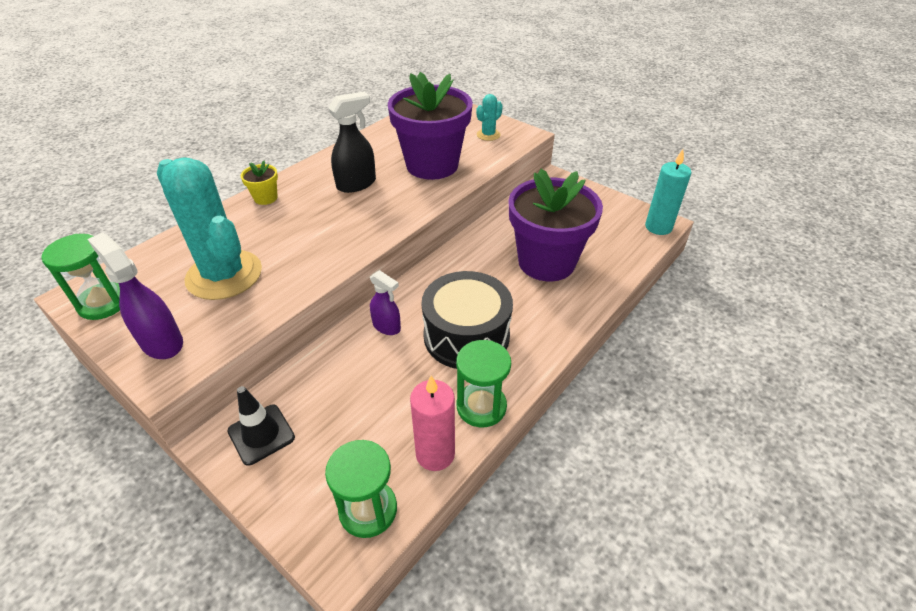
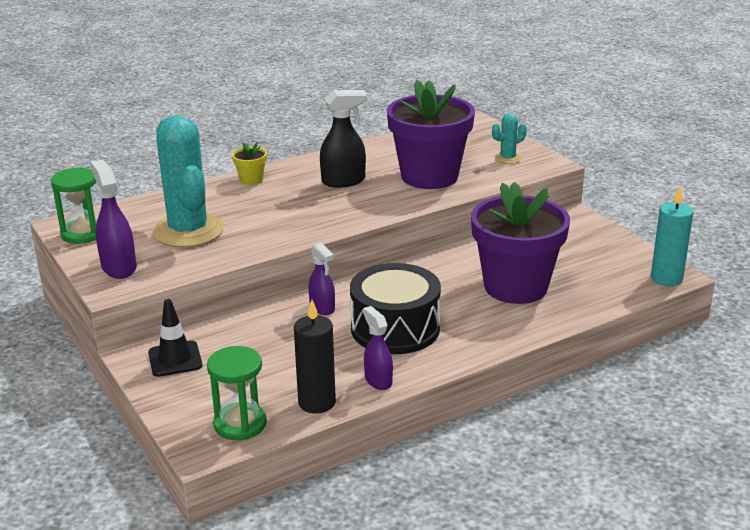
camera: 20 degrees right, 15 degrees down
pink candle [410,375,455,471] -> black candle [294,300,336,414]
green hourglass [456,340,511,427] -> purple spray bottle [363,306,393,390]

